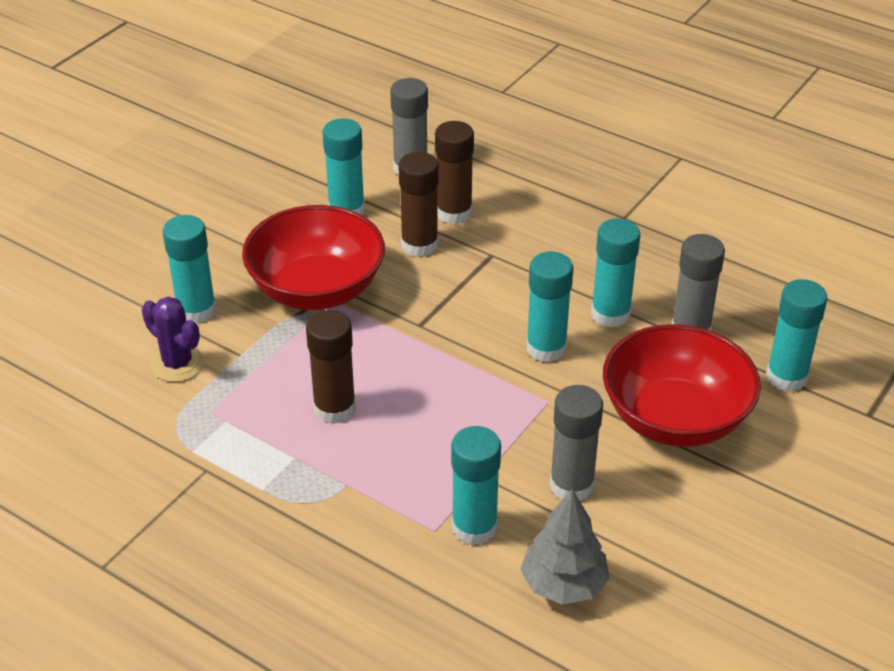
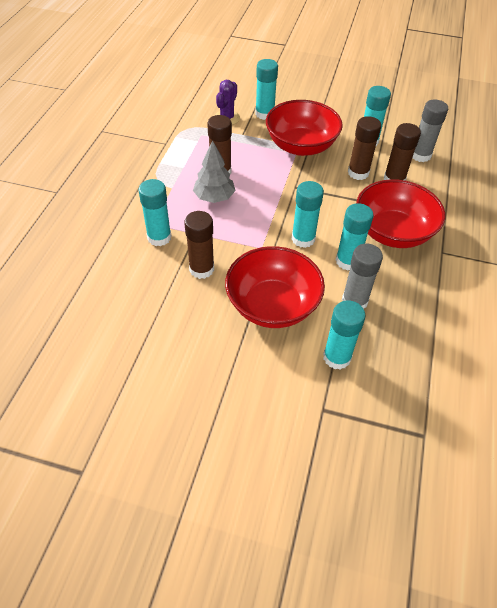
camera: 70 degrees right, 10 degrees up
grey tree [520,489,610,605] -> grey tree moved to [193,140,235,203]
grey glue stick [550,385,603,502] -> brown glue stick [184,211,214,279]
none -> red bowl [356,179,445,248]

